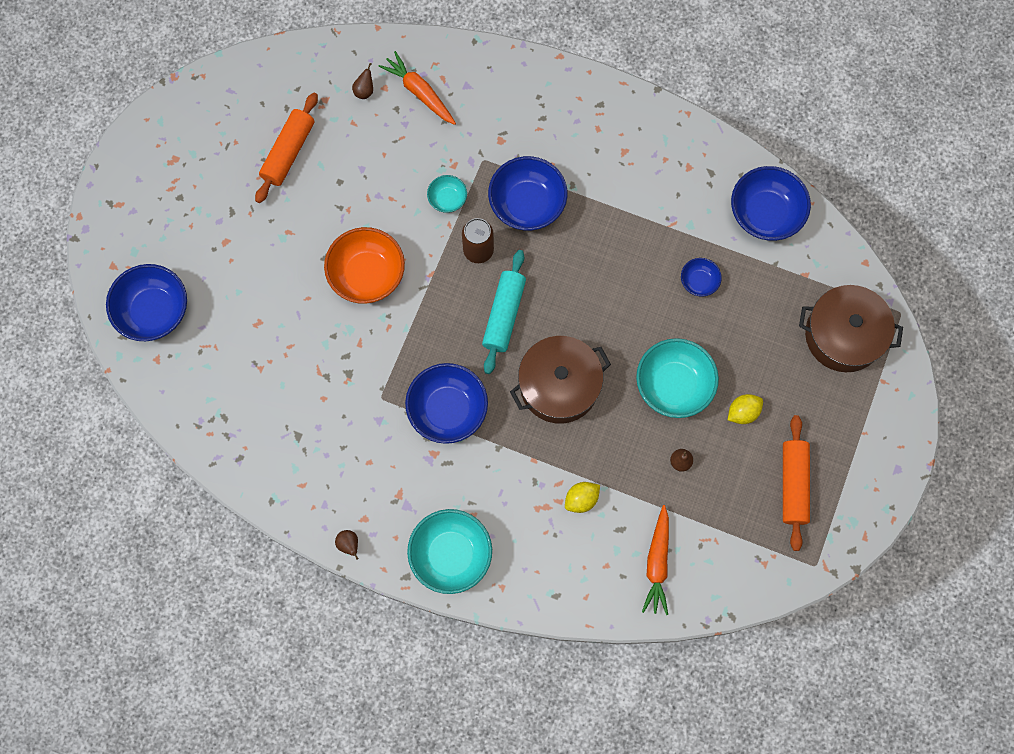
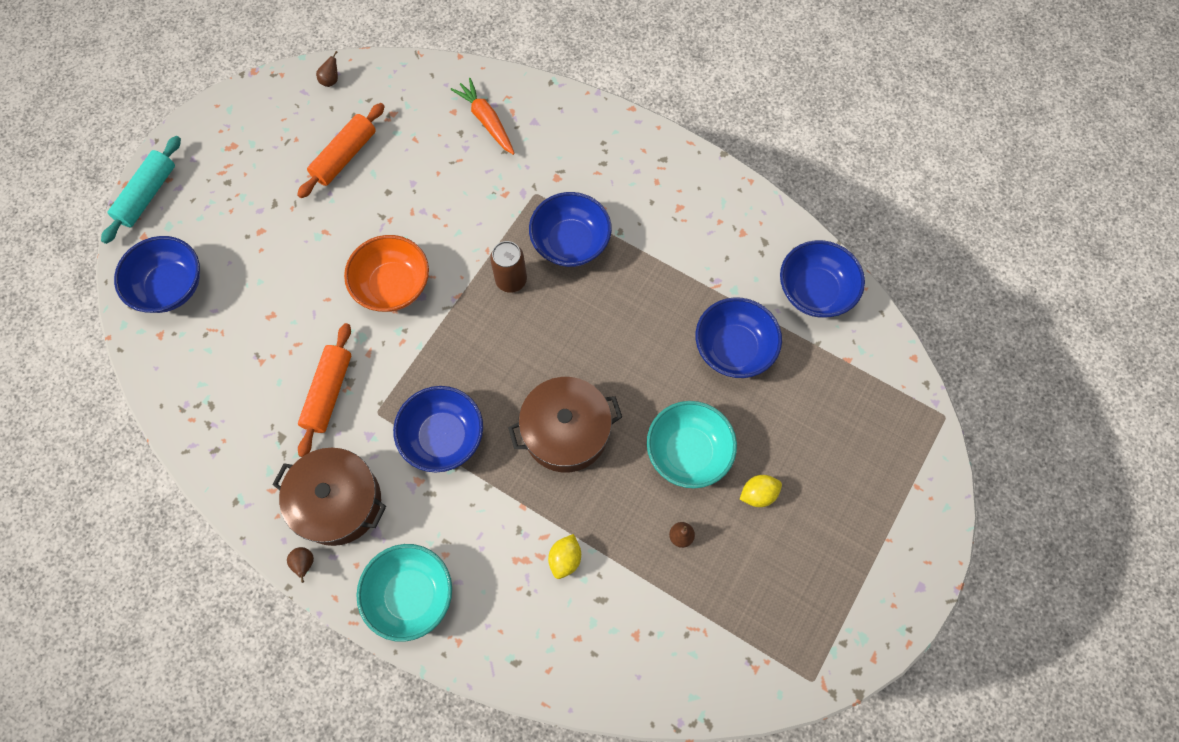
camera: 10 degrees right, 5 degrees down
brown pear [352,63,373,99] -> brown pear moved to [316,51,338,87]
turquoise bowl [427,175,467,213] -> none
turquoise rolling pin [482,250,526,374] -> turquoise rolling pin moved to [101,136,181,244]
yellow lemon [565,482,600,513] -> yellow lemon turned 45 degrees counterclockwise [548,534,581,579]
orange carrot [642,505,669,615] -> none
blue bowl [681,258,722,297] -> blue bowl [696,297,782,378], size x1.96
orange rolling pin [783,415,810,551] -> orange rolling pin moved to [298,323,351,457]
brown pot [799,285,903,372] -> brown pot moved to [272,448,386,546]

